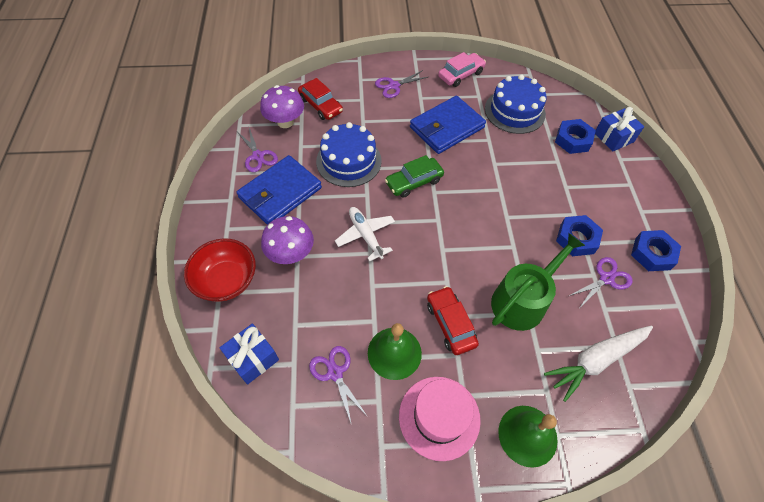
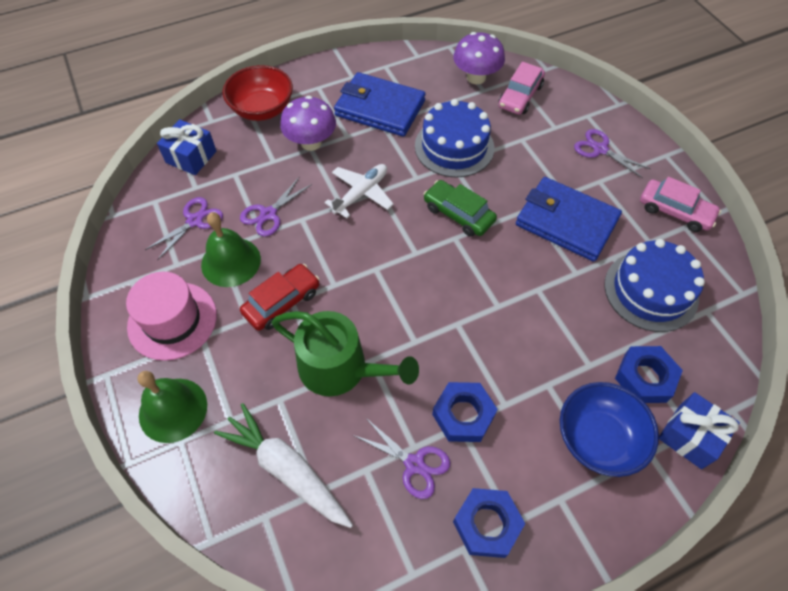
camera: 70 degrees right, 0 degrees up
purple scissors [238,128,278,172] -> purple scissors moved to [240,178,312,237]
red car [298,78,343,120] -> pink car [498,62,545,115]
none -> blue bowl [560,382,659,477]

